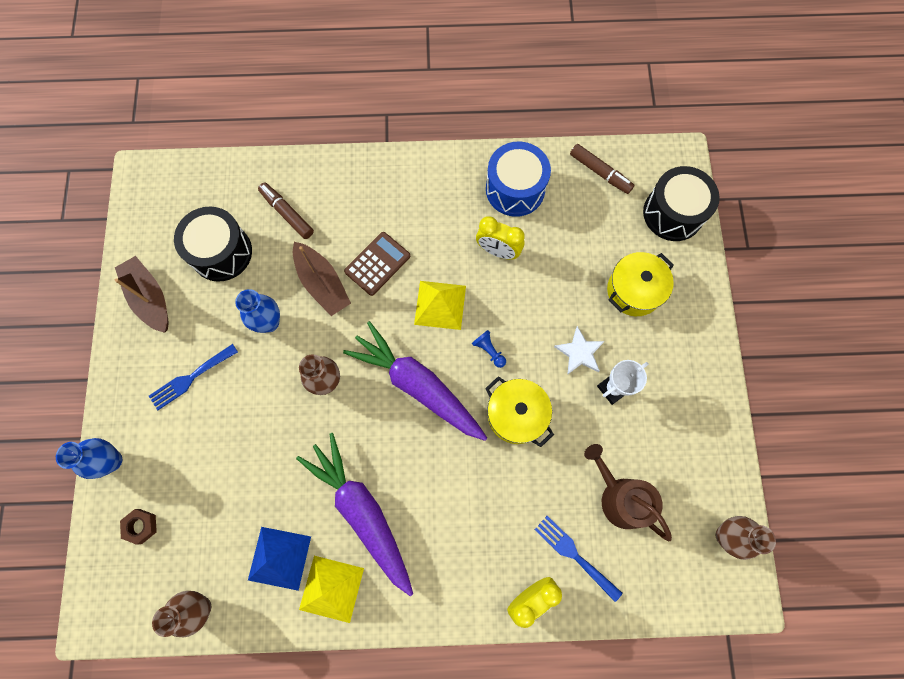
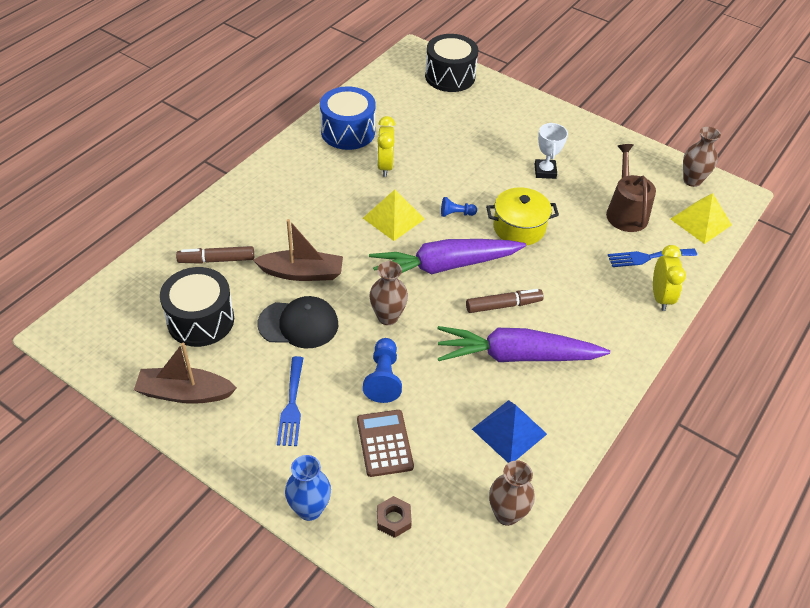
camera: 55 degrees left, 25 degrees down
blue vase [235,289,280,333] -> black cap [258,296,338,348]
yellow pyramid [299,556,364,623] -> yellow pyramid moved to [671,193,732,244]
brown calculator [344,232,410,296] -> brown calculator moved to [357,410,414,477]
yellow clock [476,216,525,260] -> yellow clock turned 120 degrees clockwise [377,116,395,177]
white star [554,326,605,375] -> none
brown marker [570,144,635,194] -> brown marker moved to [466,289,544,313]
brown watering can [584,444,672,541] -> brown watering can turned 90 degrees clockwise [606,144,656,232]
yellow pot [607,252,674,316] -> none
none -> blue pawn [363,338,402,403]

